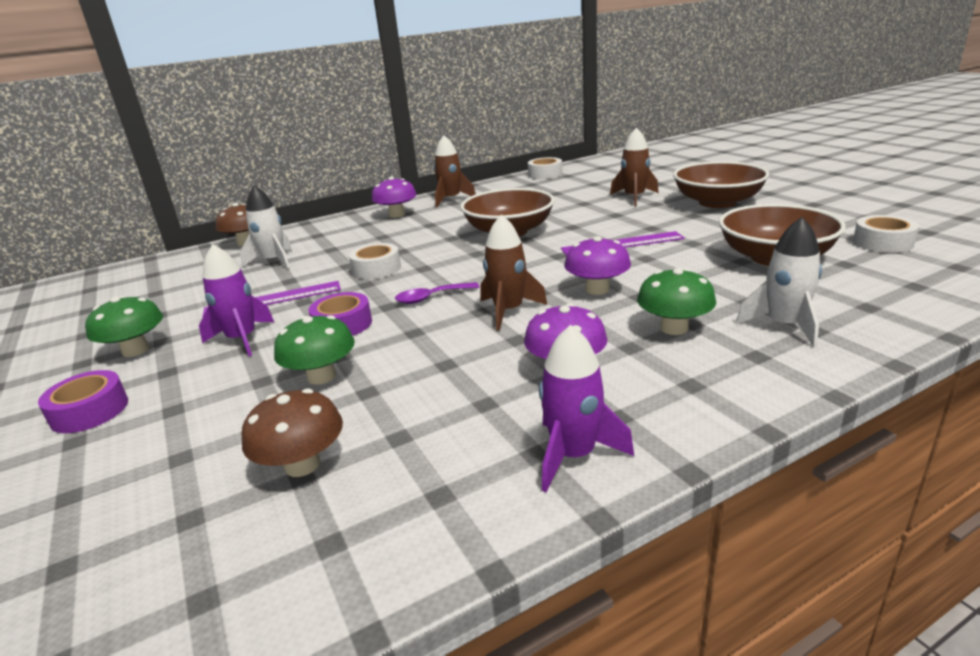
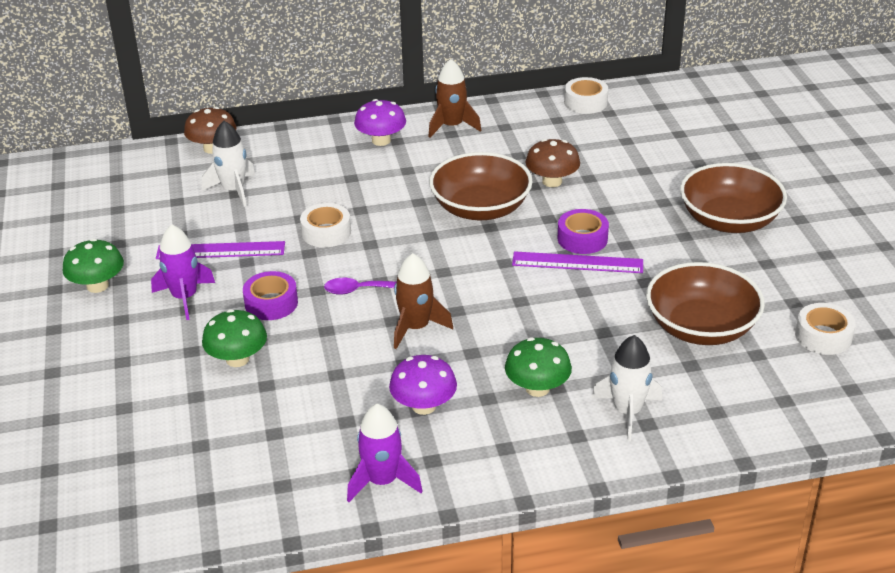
camera: 15 degrees right, 10 degrees up
purple tape [38,370,128,433] -> purple tape moved to [558,209,609,254]
brown mushroom [242,389,343,477] -> brown mushroom moved to [526,139,580,187]
purple mushroom [564,236,631,295] -> none
brown rocket [610,128,659,206] -> none

